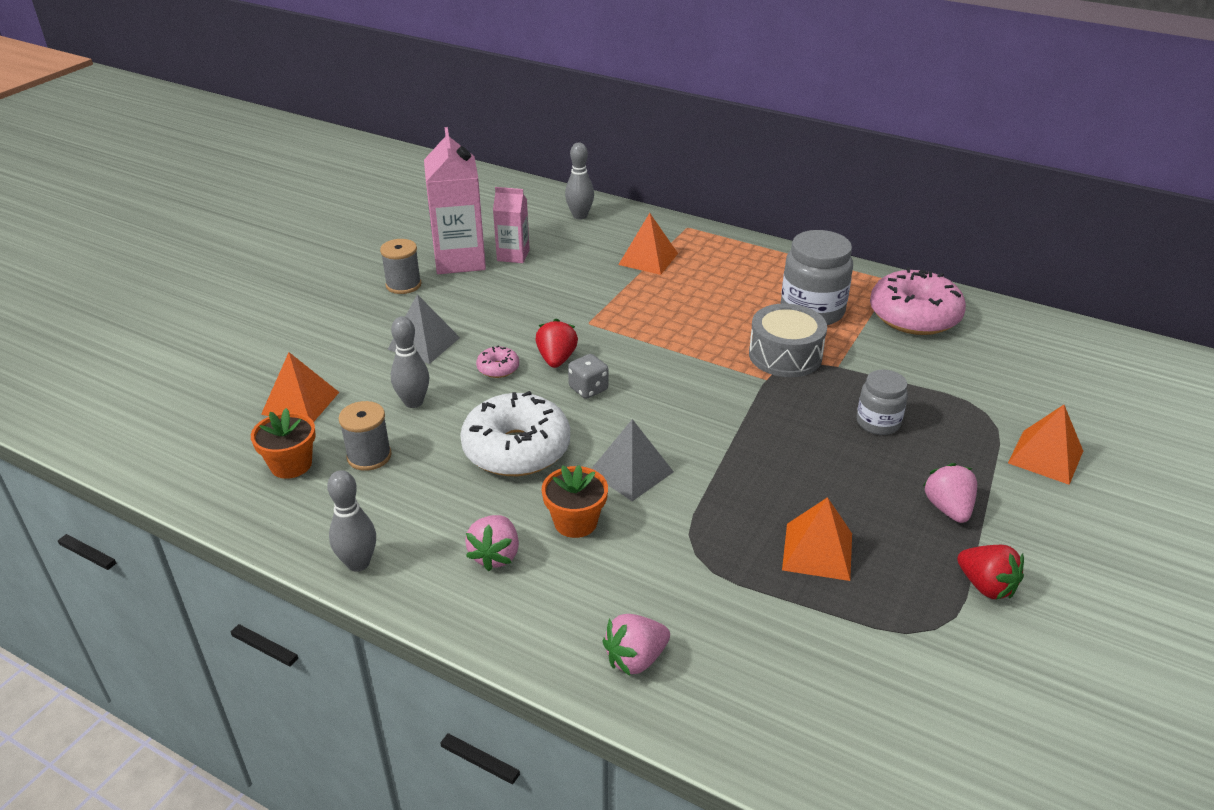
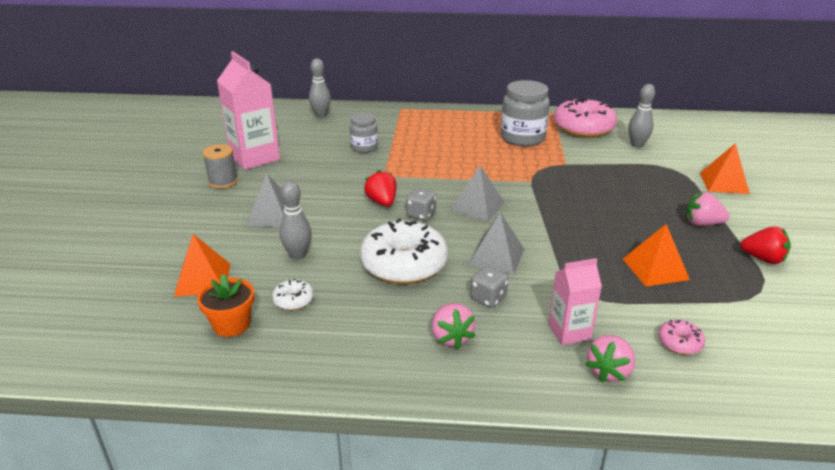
camera: 25 degrees left, 5 degrees down
grey bowling pin [327,470,376,572] -> grey bowling pin moved to [628,84,655,148]
grey spool [339,401,392,471] -> white donut [272,278,314,310]
pink donut [476,345,519,378] -> pink donut moved to [658,320,705,355]
pink carton [493,187,530,263] -> pink carton moved to [548,258,602,345]
orange flower pot [542,465,608,538] -> grey dice [470,266,508,308]
orange pyramid [618,213,678,275] -> none
grey drum [749,303,827,377] -> none
grey jar [857,370,908,435] -> grey jar moved to [350,113,378,153]
pink strawberry [923,463,977,523] -> pink strawberry turned 45 degrees counterclockwise [686,192,729,226]
none -> grey pyramid [450,166,505,221]

